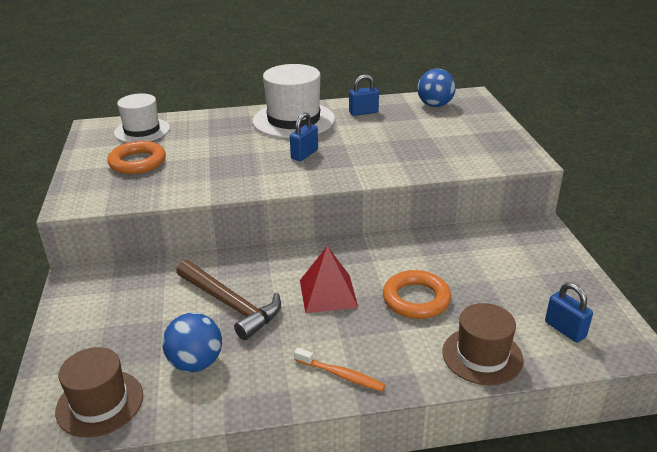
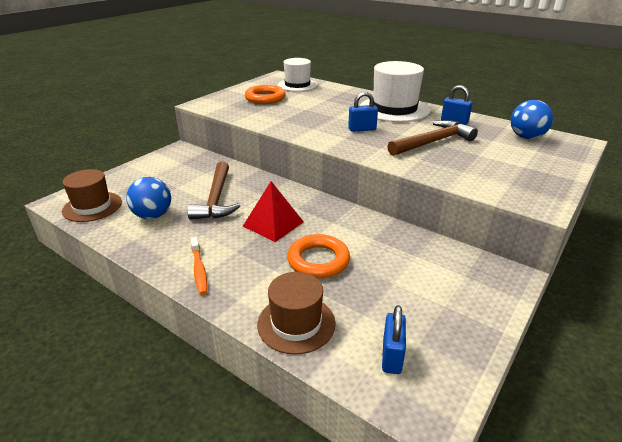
camera: 45 degrees right, 0 degrees up
none -> brown hammer [387,120,478,156]

